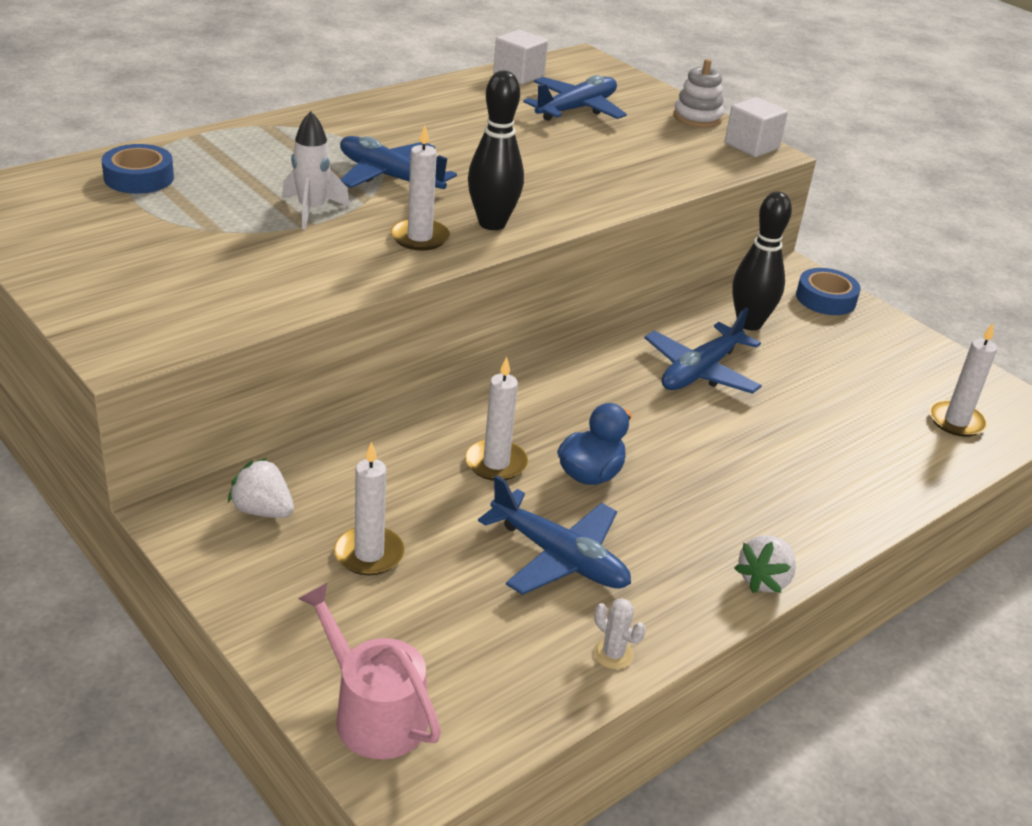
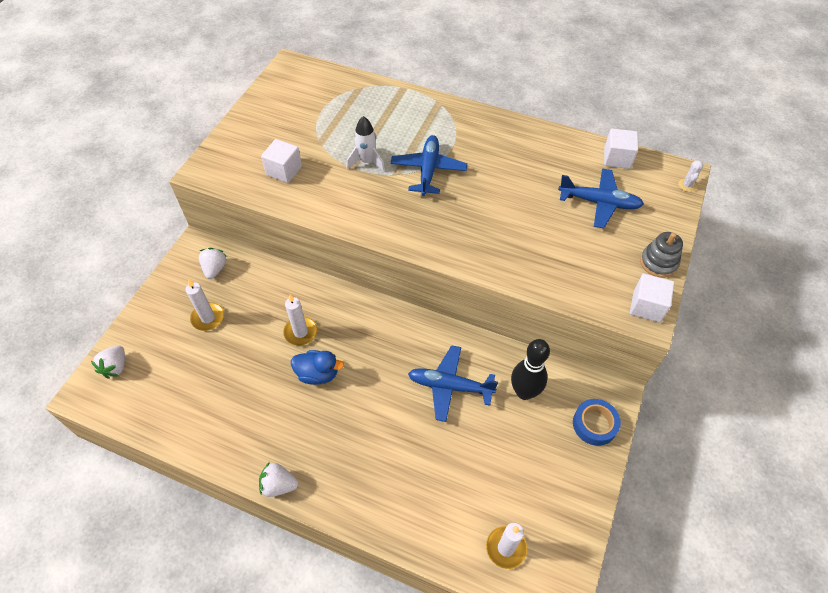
camera: 65 degrees right, 20 degrees up
blue tape [102,144,174,194] -> none
pink watering can [298,583,441,759] -> white strawberry [91,346,125,379]
white candle [390,125,450,251] -> none
black bowling pin [468,71,524,230] -> none
blue plane [478,475,631,595] -> none
white cactus [593,598,646,669] -> white cactus moved to [678,160,704,192]
white stacking toy [673,59,724,128] -> grey stacking toy [640,232,683,278]
none -> white cube [261,139,302,183]

